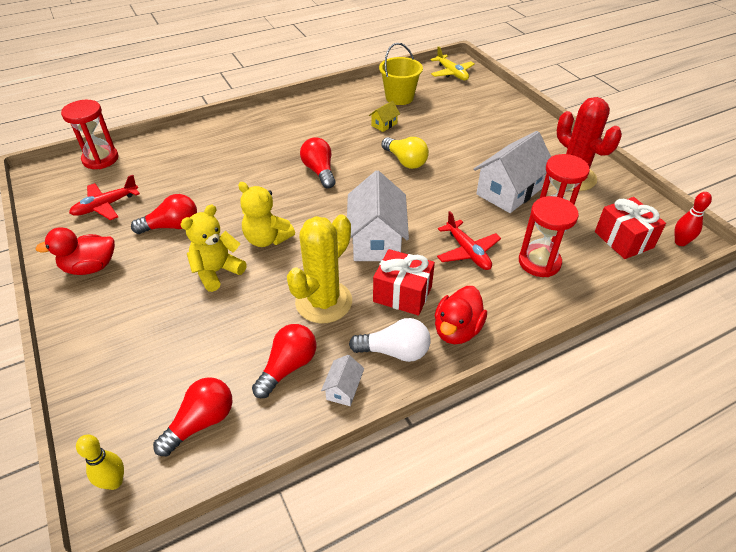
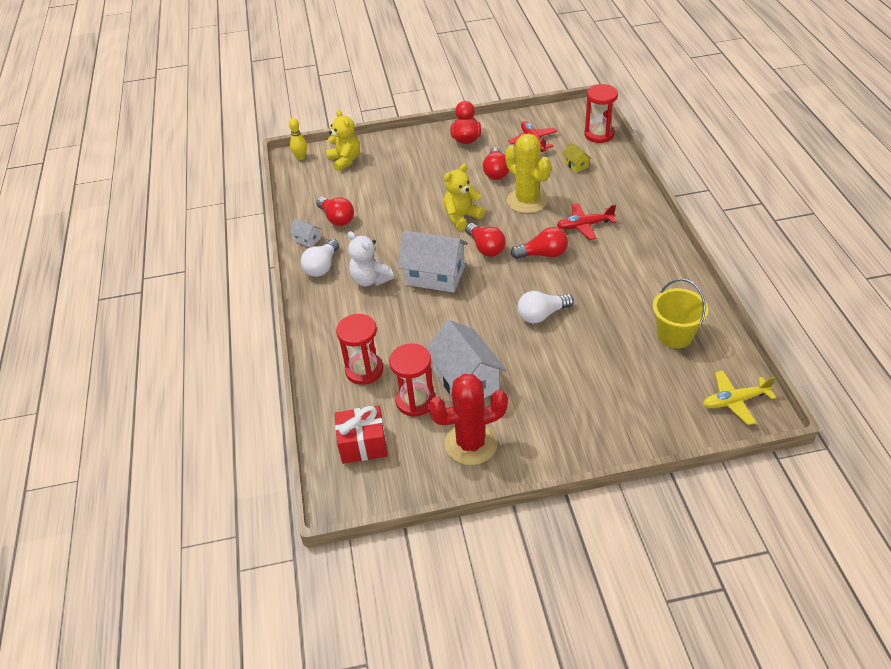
camera: 110 degrees right, 0 degrees up
red light bulb [153,377,233,456] -> red light bulb moved to [465,223,506,257]
yellow teddy bear [180,205,247,292] -> yellow teddy bear moved to [326,110,360,171]
yellow cactus [287,215,352,323] -> yellow cactus moved to [505,134,551,213]
yellow house [369,101,400,132] -> yellow house moved to [562,142,591,173]
red gift [373,249,435,316] -> white teddy bear [348,231,394,287]
yellow light bulb [382,137,429,169] -> white light bulb [517,291,574,324]
red duck [435,286,487,344] -> none
red plane [437,211,501,270] -> red plane moved to [557,203,616,240]
red bowling pin [675,192,712,246] -> none

